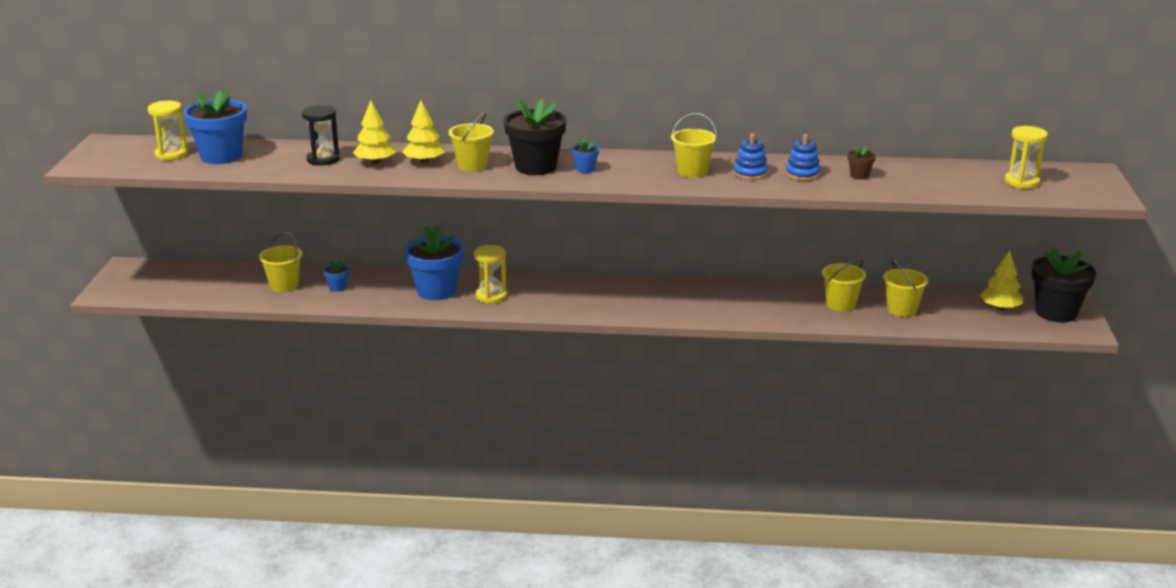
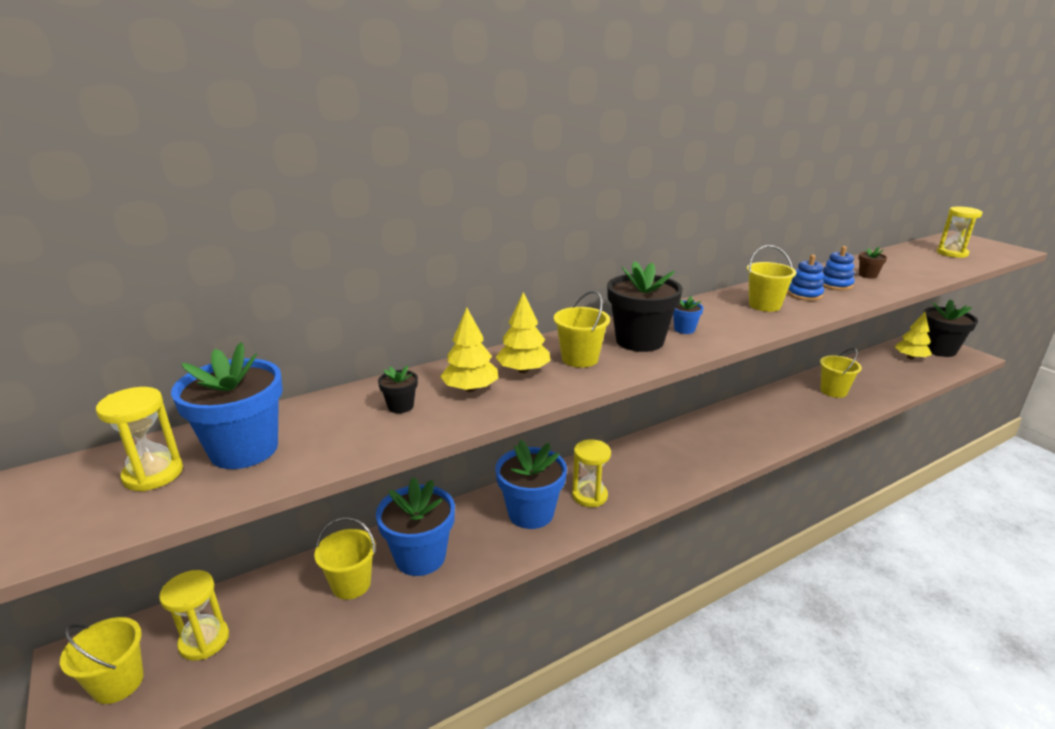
camera: 35 degrees left, 0 degrees up
black hourglass [302,105,340,166] -> black flower pot [378,366,418,413]
blue flower pot [323,260,349,292] -> blue flower pot [376,477,455,576], size x2.24
yellow bucket [883,259,928,317] -> yellow bucket moved to [60,617,144,704]
none -> yellow hourglass [159,570,229,661]

